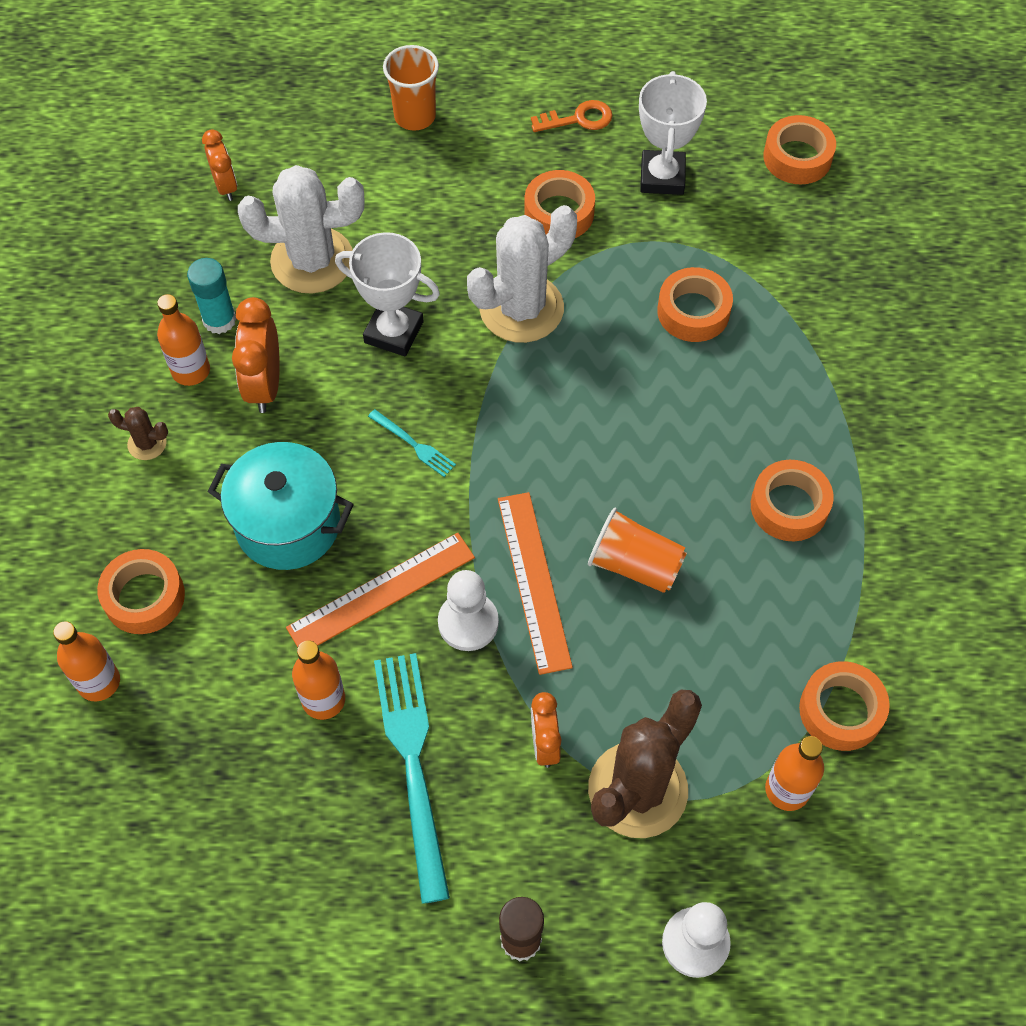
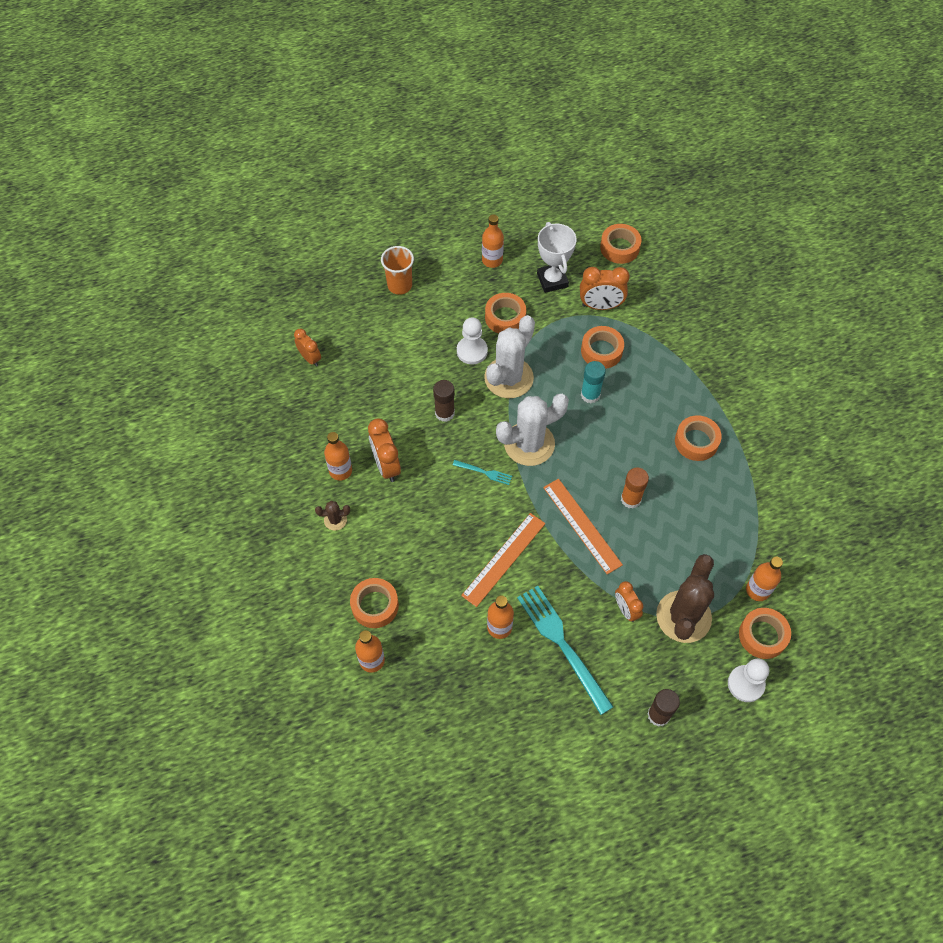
camera: 20 degrees left, 0 degrees up
turquoise glue stick [187,258,237,334] -> turquoise glue stick moved to [581,361,606,403]
turquoise pot [208,442,354,570] -> none
white cactus [238,165,364,294] -> white cactus moved to [496,394,569,466]
white trophy [335,232,440,357] -> brown glue stick [433,380,455,422]
white pawn [438,570,499,651] -> white pawn moved to [457,317,488,364]
orange key [531,100,613,132] -> orange bottle [482,214,504,268]
orange cup [588,508,687,593] -> orange glue stick [621,468,649,508]
orange tape [799,661,890,751] -> orange tape moved to [739,608,791,659]
none -> orange clock [580,267,630,310]

